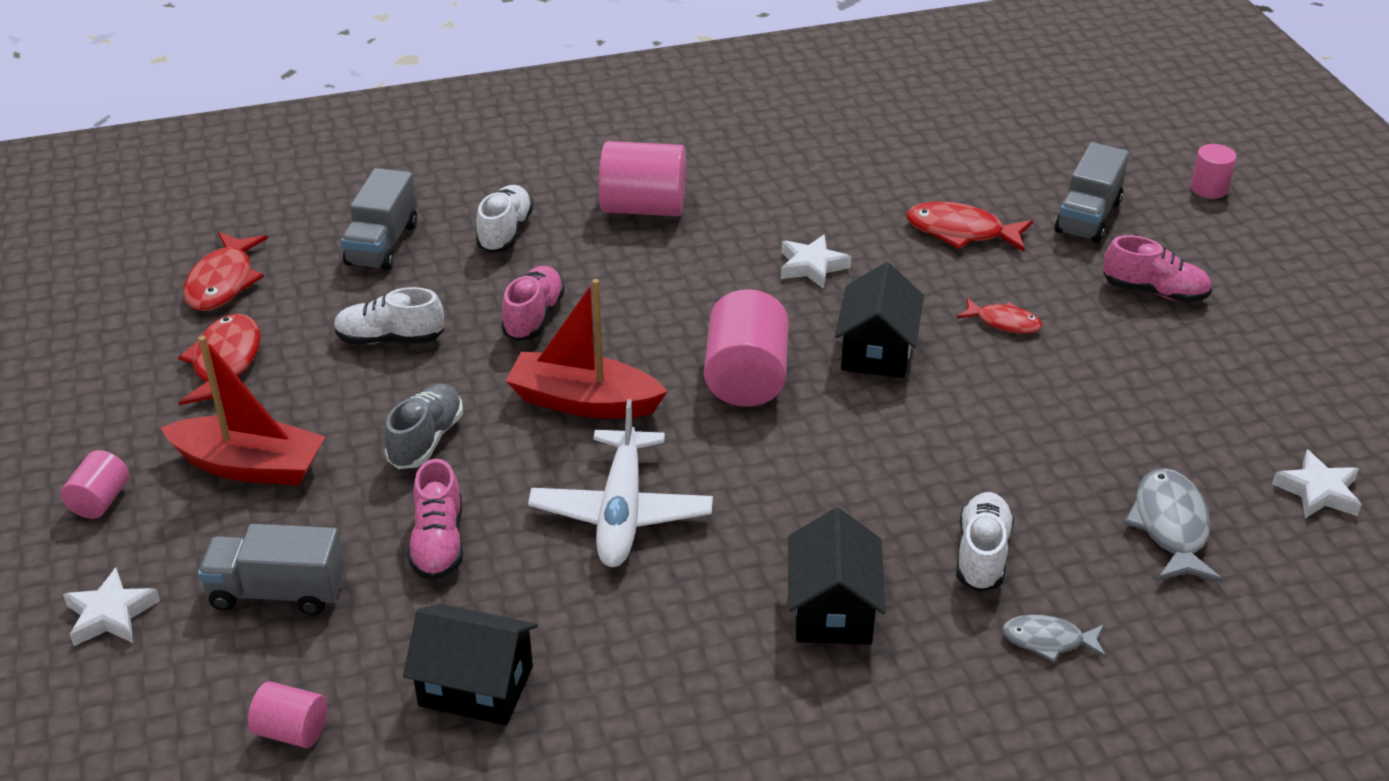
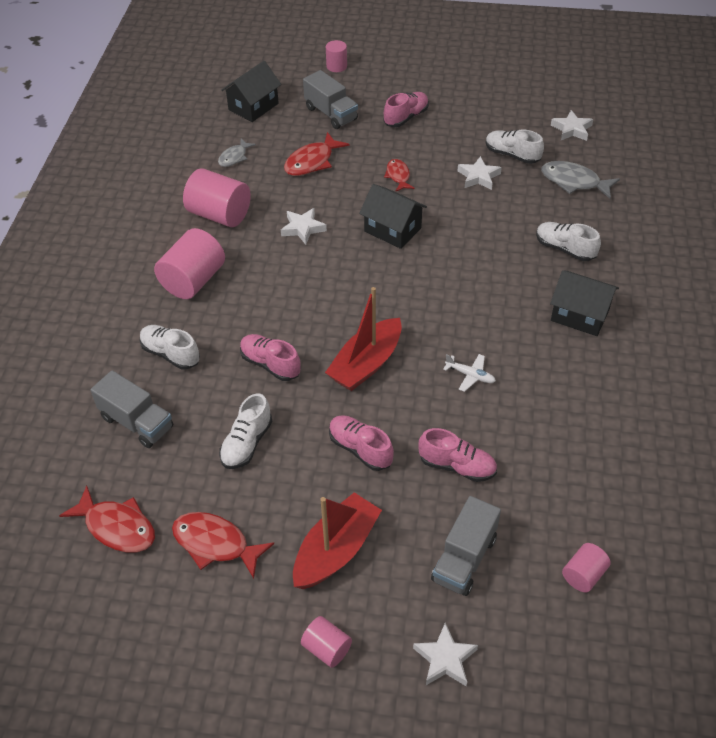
camera: 65 degrees left, 10 degrees up
grey shoe [384,384,463,469] -> pink shoe [329,415,394,471]
black house [403,604,538,725] -> black house moved to [221,61,281,122]
white plane [528,399,713,567] -> white plane [443,354,496,392], size x0.46
pink cylinder [704,289,789,407] -> pink cylinder moved to [183,168,251,227]
red fish [957,298,1042,334] -> red fish turned 60 degrees counterclockwise [384,159,415,192]
grey fish [1002,614,1106,663] -> grey fish moved to [218,139,256,167]
none -> white star [457,156,502,190]
none -> white shoe [486,129,544,164]

